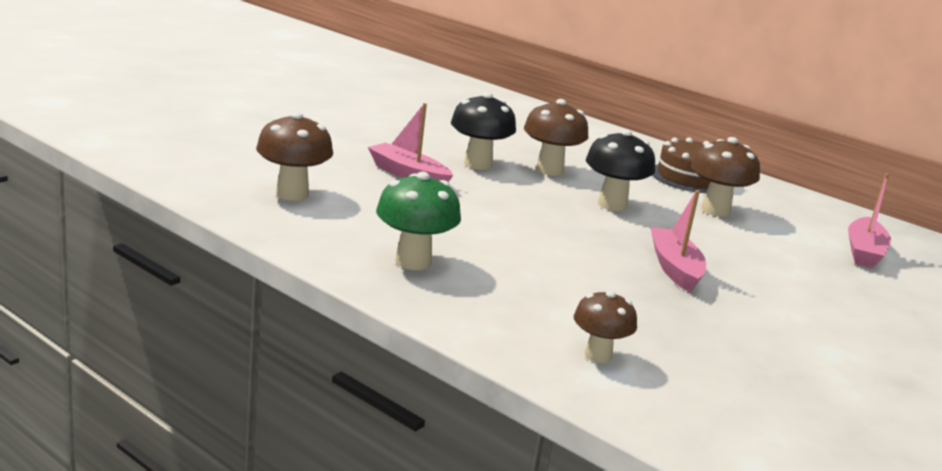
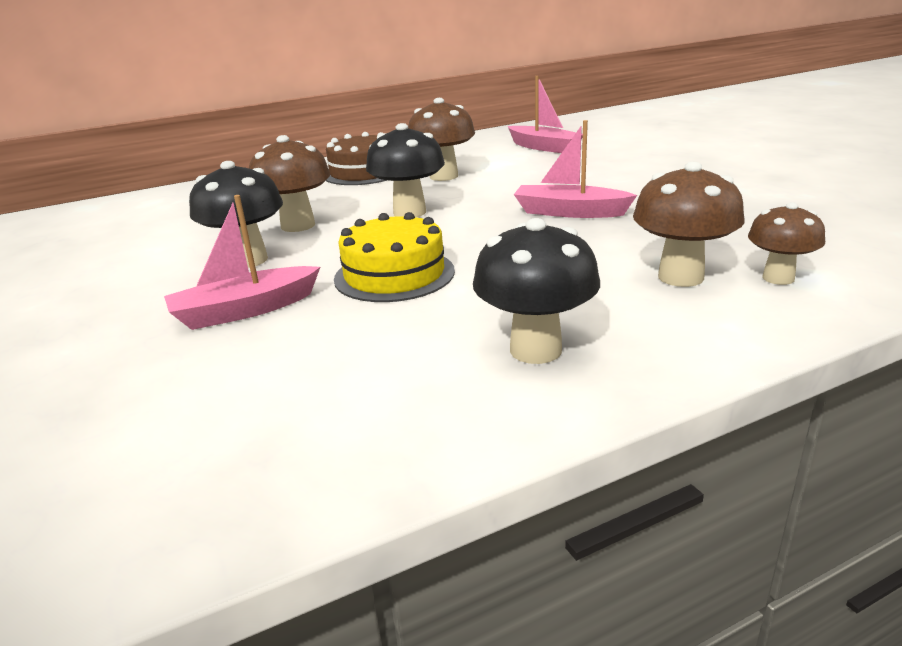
camera: 60 degrees left, 5 degrees up
brown mushroom [256,112,333,201] -> brown mushroom moved to [633,162,744,287]
green mushroom [376,172,461,270] -> black mushroom [473,218,600,364]
none -> yellow cake [334,212,455,302]

